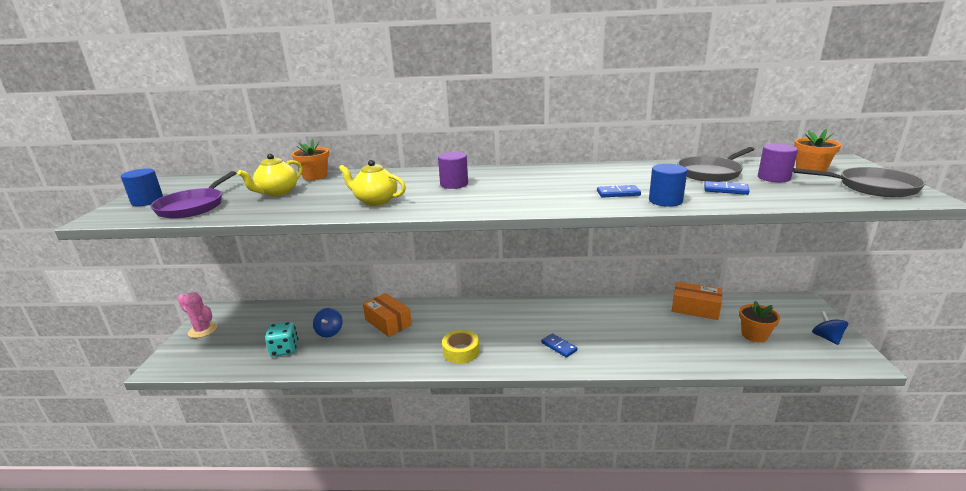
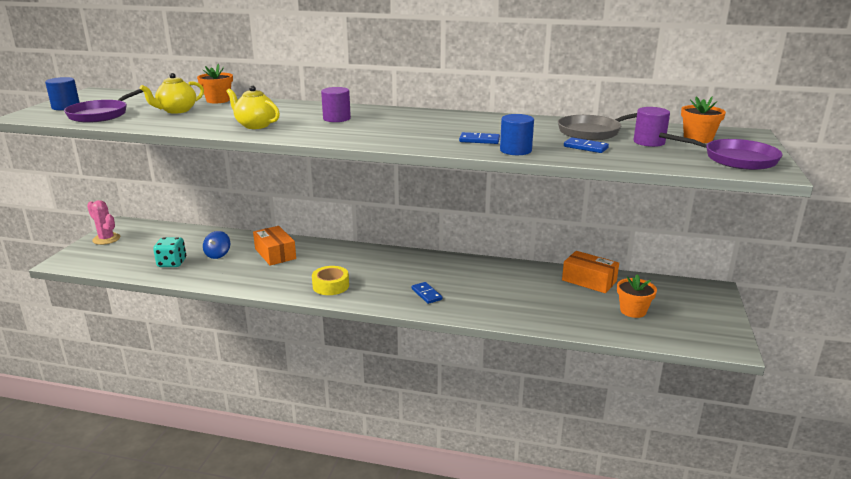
camera: 10 degrees right, 0 degrees up
grey pan [792,167,926,197] -> purple pan [659,132,782,170]
blue spinning top [812,311,848,345] -> none

